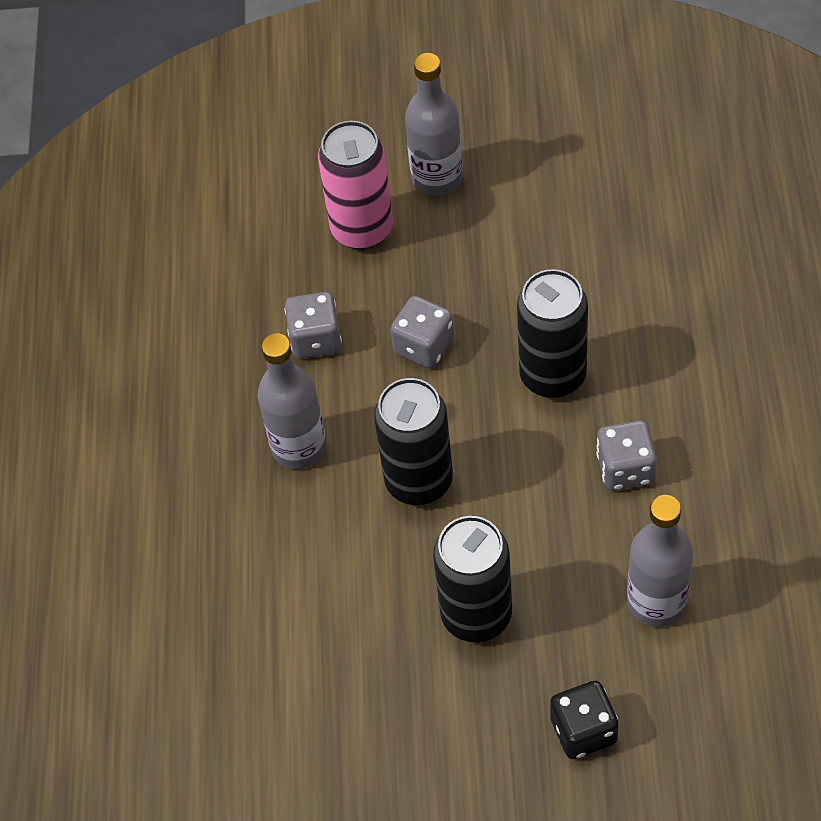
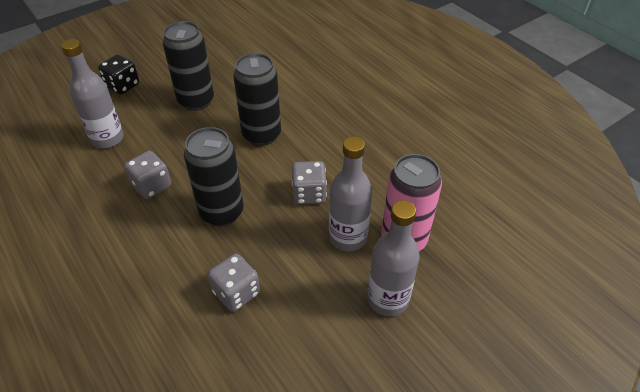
camera: 140 degrees right, 10 degrees down
grey bottle [258,333,326,469] -> grey bottle moved to [329,136,372,252]
grey dice [285,292,342,359] -> grey dice moved to [208,254,260,312]

